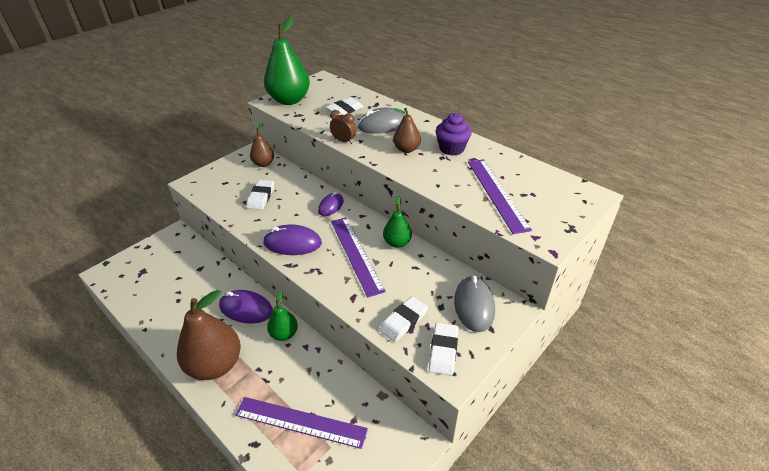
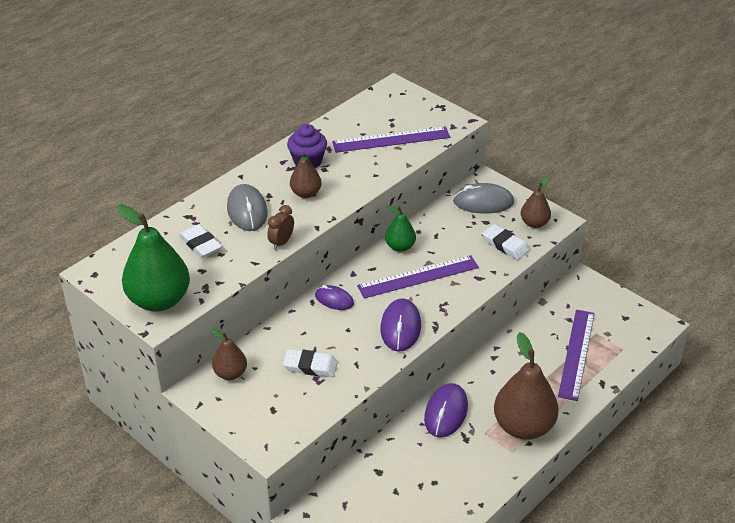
camera: 90 degrees left, 0 degrees up
green pear [267,291,298,341] -> none
white eraser [429,322,458,376] -> brown pear [521,177,551,228]

